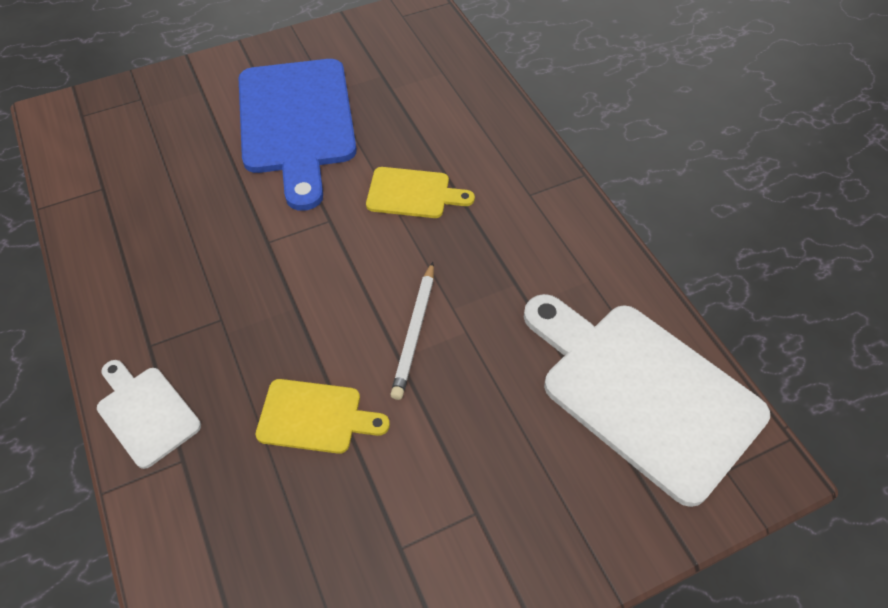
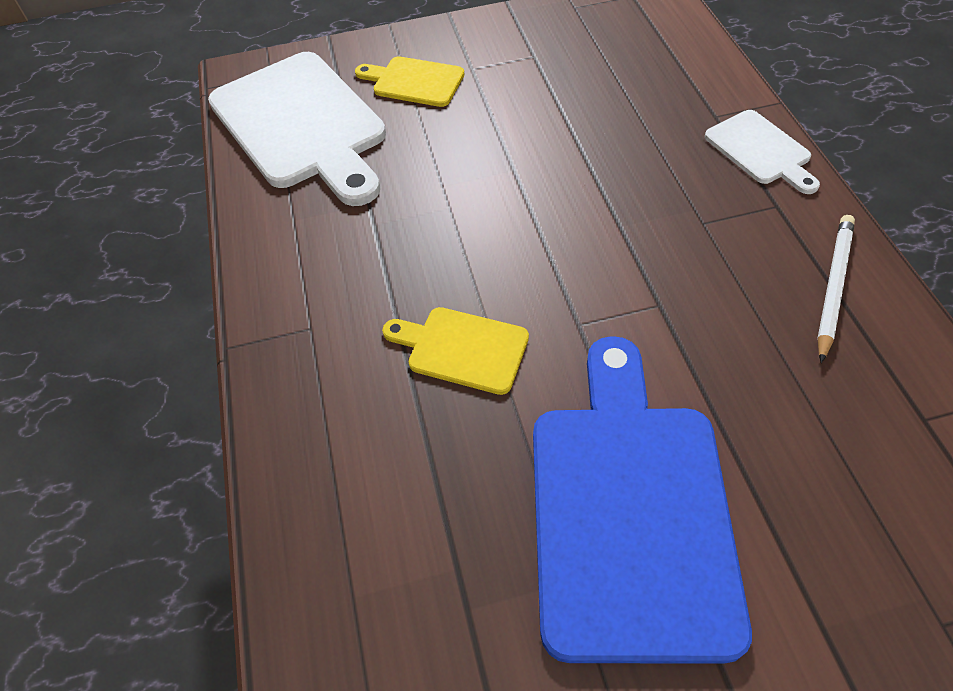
camera: 165 degrees left, 0 degrees up
yellow cutting board [256,379,390,454] -> yellow cutting board moved to [355,56,464,107]
white pencil [390,262,434,400] -> white pencil moved to [817,215,855,363]

